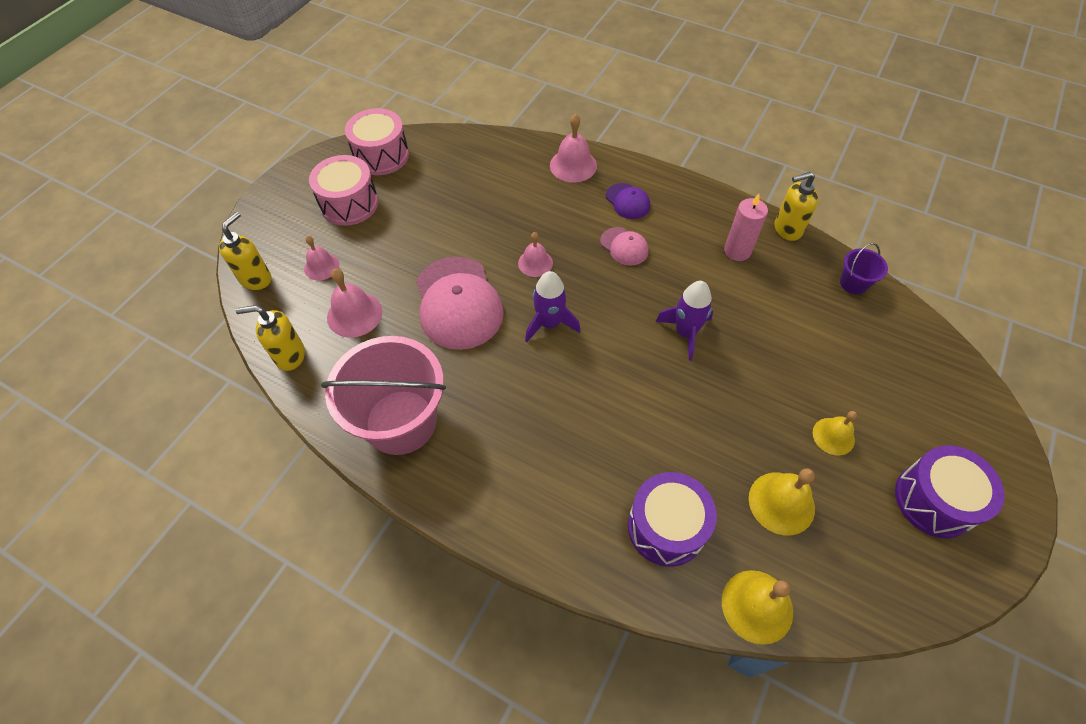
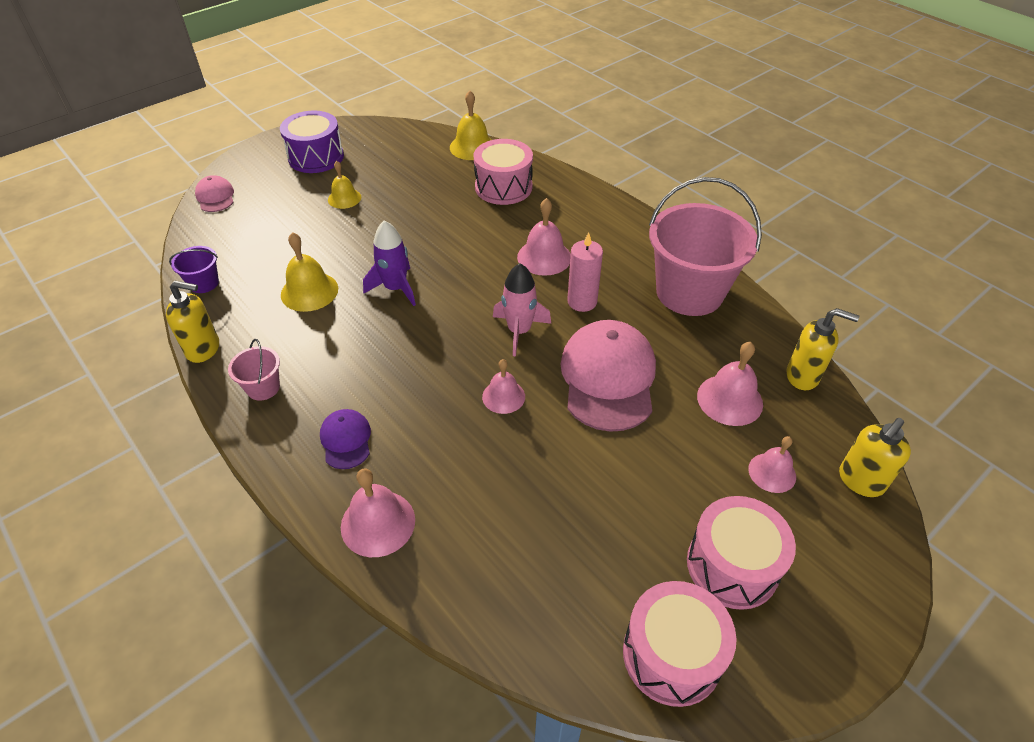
camera: 160 degrees left, 10 degrees down
purple rocket [525,271,581,342] -> pink rocket [493,263,551,357]
pink cap [600,227,649,266] -> pink cap moved to [195,175,234,212]
purple drum [628,472,717,567] -> pink drum [473,139,533,205]
pink candle [724,194,768,261] -> pink candle moved to [567,232,603,312]
yellow bell [749,468,815,535] -> yellow bell moved to [281,232,338,312]
none -> pink bucket [228,339,280,401]
none -> pink bell [517,198,571,276]

